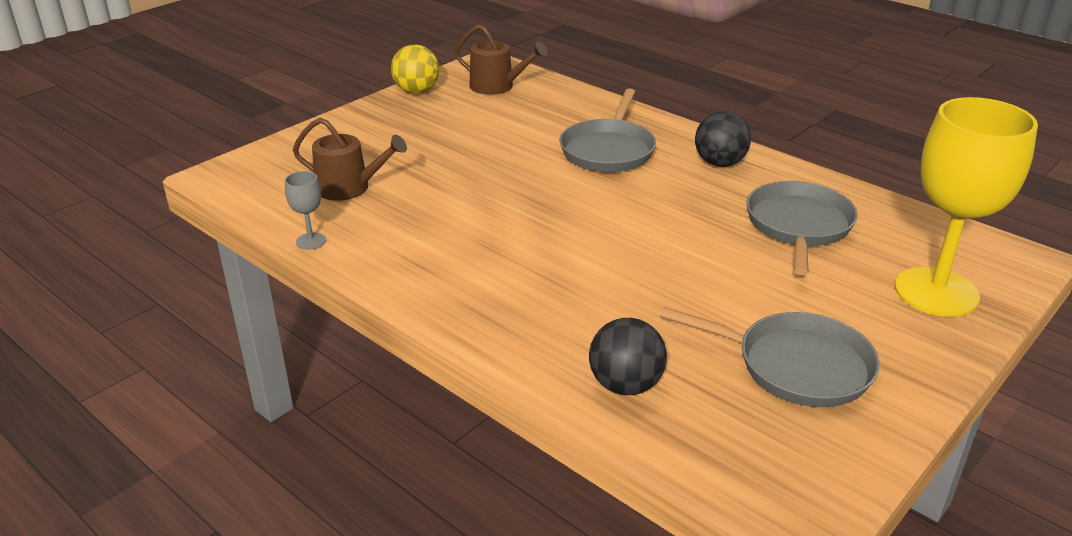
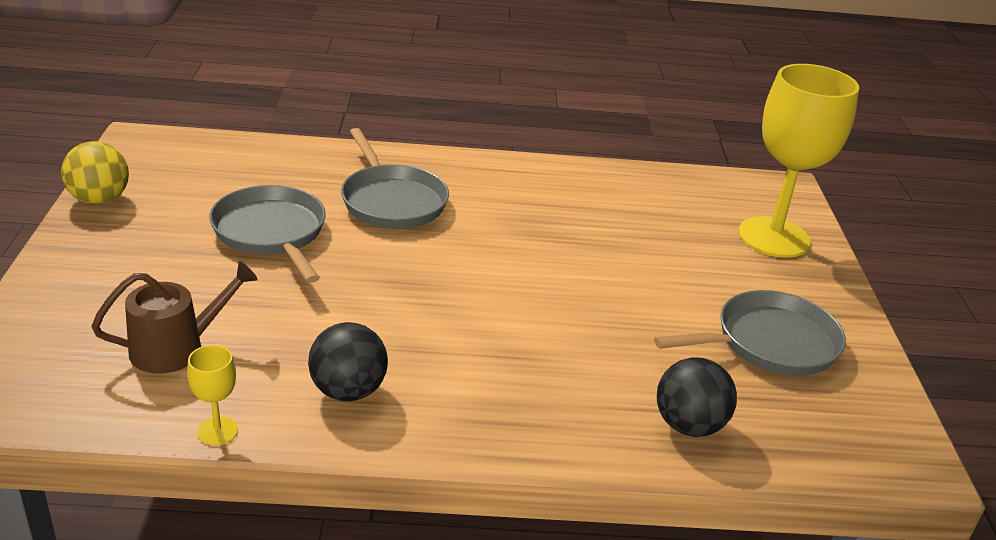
camera: 45 degrees left, 0 degrees up
grey goblet [285,171,326,250] -> yellow goblet [187,345,238,446]
brown watering can [454,24,548,95] -> none
black ball [695,111,751,167] -> black ball moved to [308,322,388,402]
grey pan [747,181,858,275] -> grey pan moved to [209,185,326,283]

